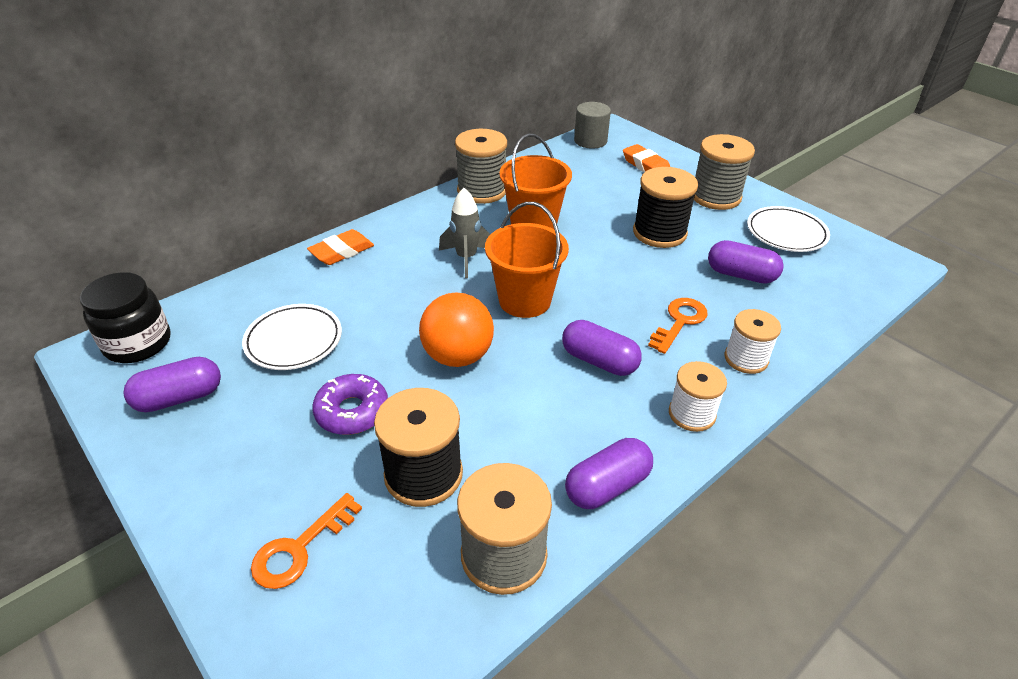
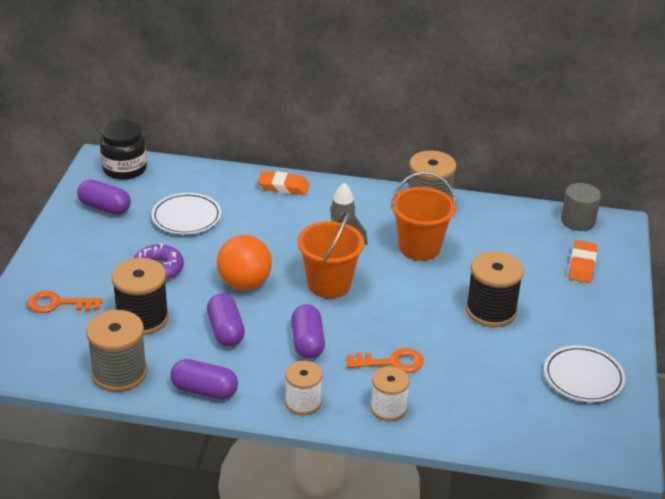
camera: 50 degrees right, 5 degrees down
grey spool [694,134,755,210] -> none
purple capsule [708,240,784,284] -> purple capsule moved to [207,294,245,347]

